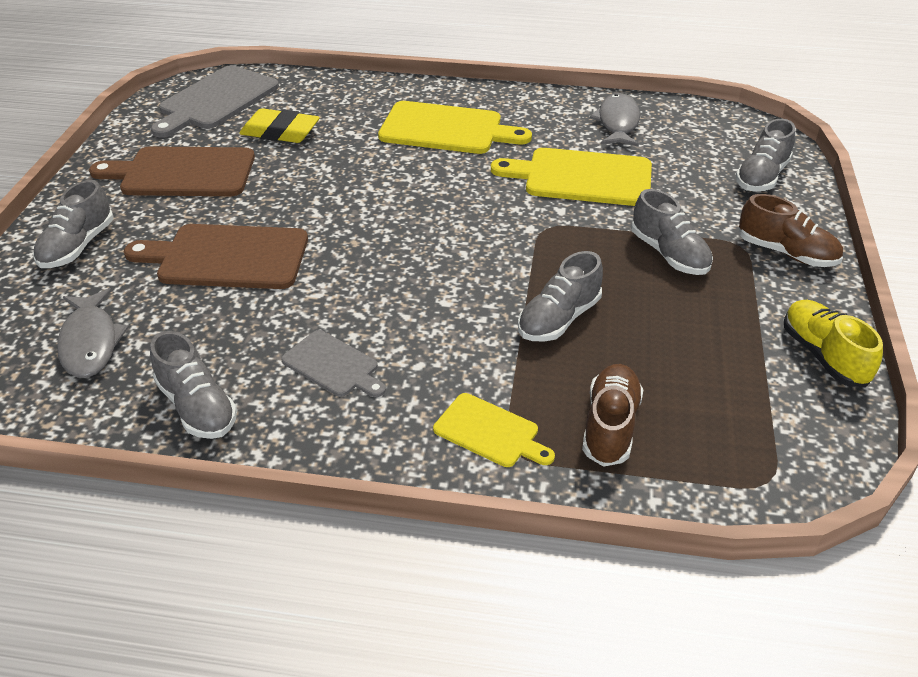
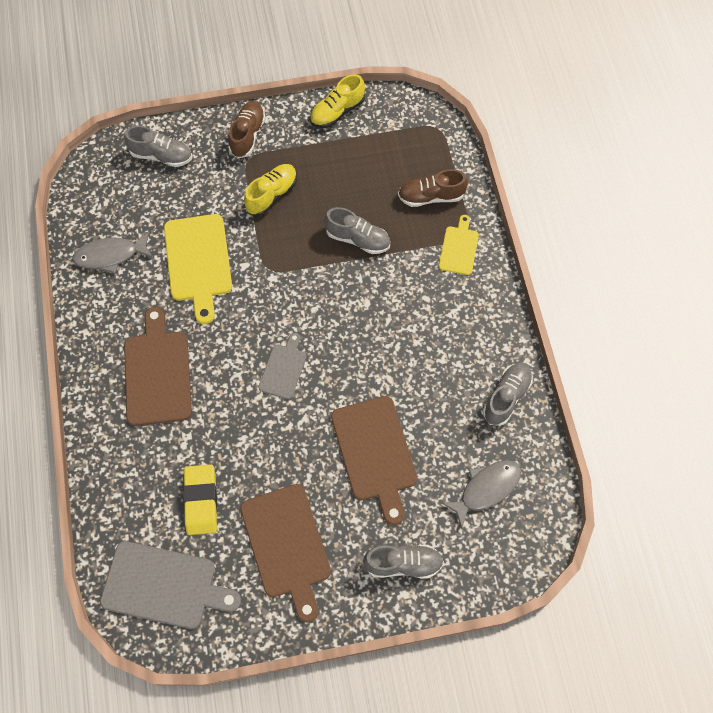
camera: 110 degrees left, 25 degrees up
grey cutting board [281,330,386,397] -> grey cutting board moved to [259,333,306,399]
yellow cutting board [378,101,532,154] -> brown cutting board [124,307,192,426]
grey shoe [631,189,713,275] -> yellow shoe [244,164,297,216]

